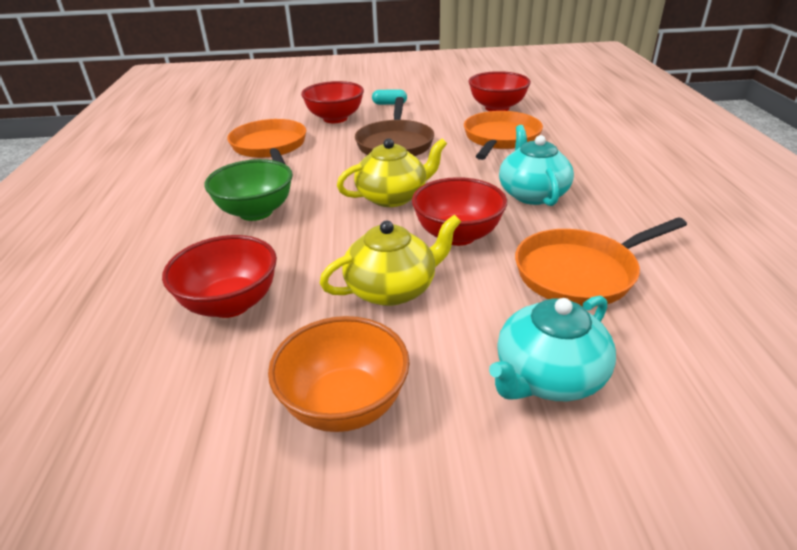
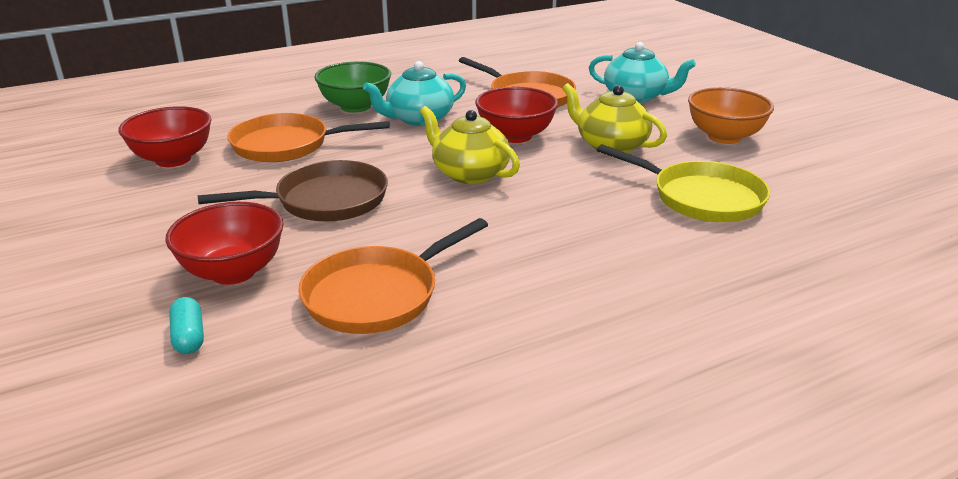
camera: 115 degrees left, 5 degrees down
red bowl [162,235,277,318] -> yellow pan [597,144,770,222]
green bowl [204,159,293,221] -> green bowl moved to [314,61,391,113]
turquoise capsule [372,89,407,105] -> turquoise capsule moved to [169,297,204,354]

